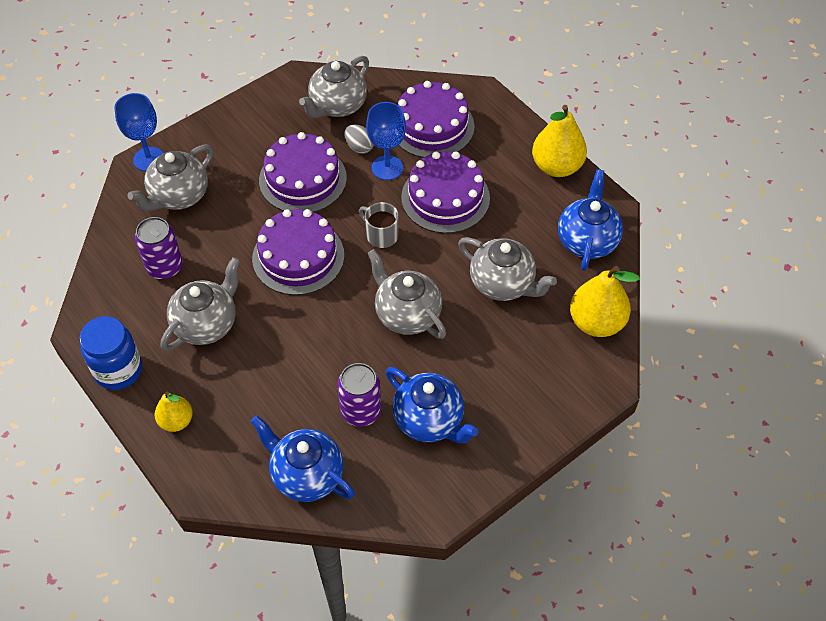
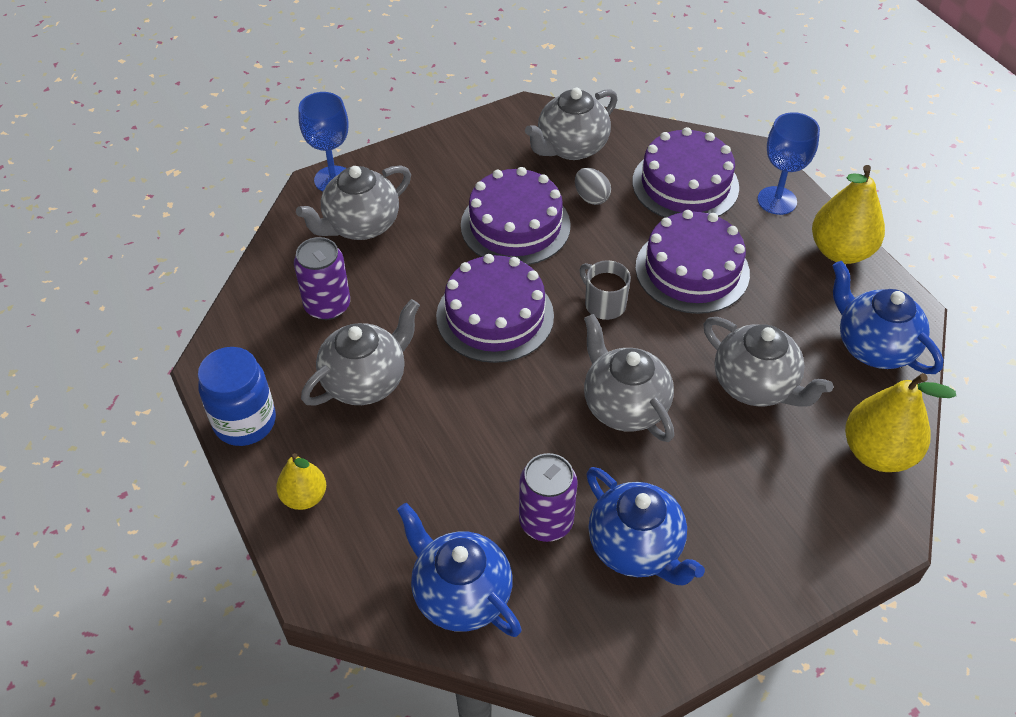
camera: 10 degrees right, 5 degrees down
blue goblet [366,102,406,180] -> blue goblet moved to [757,112,820,215]
blue teapot [558,169,623,271] -> blue teapot turned 60 degrees counterclockwise [832,261,944,374]

